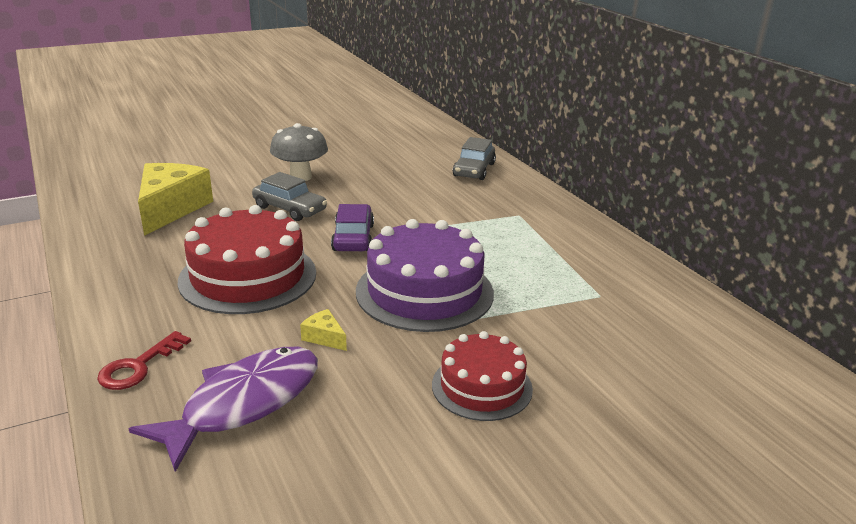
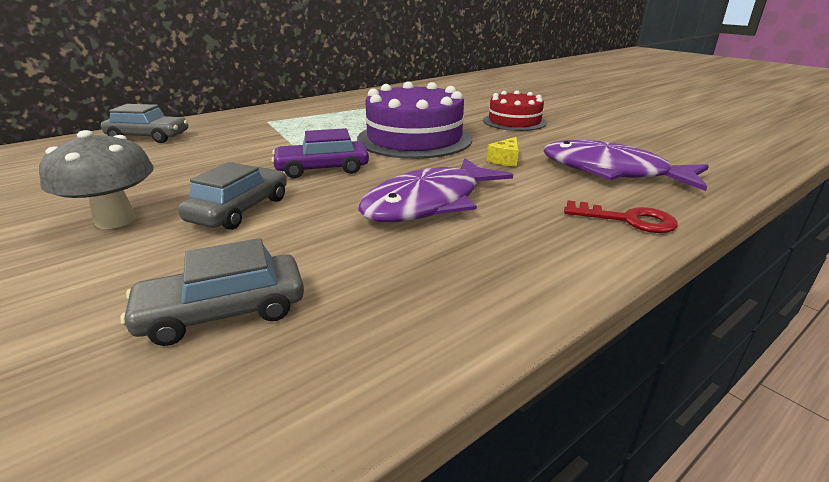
camera: 100 degrees left, 0 degrees up
yellow cheese [138,163,213,236] -> grey car [120,238,304,346]
red cake [178,205,316,314] -> purple fish [358,158,513,222]

